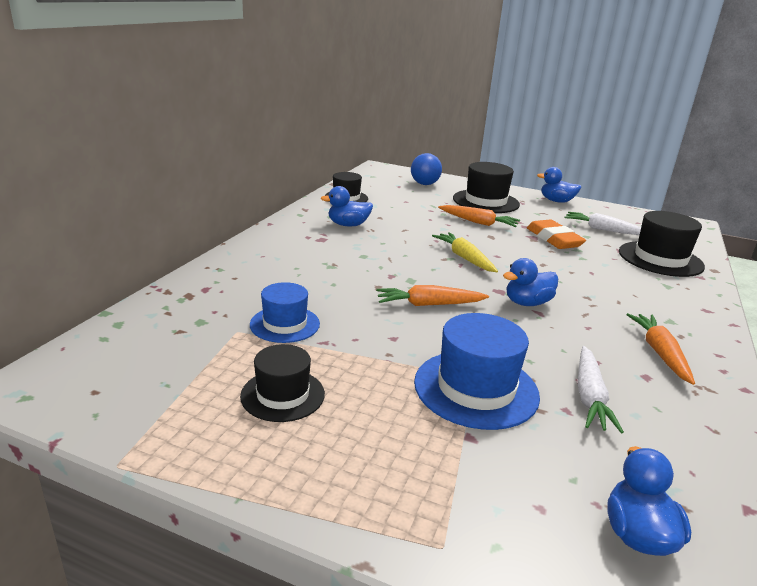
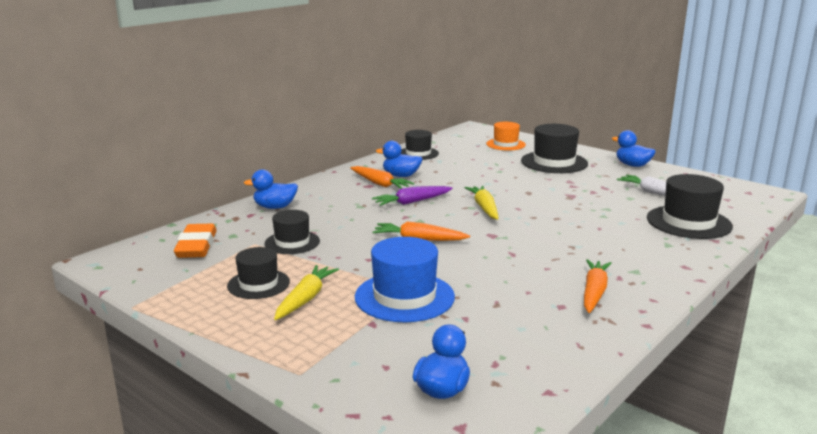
camera: 20 degrees right, 5 degrees down
blue hat [250,282,320,343] -> black hat [264,210,320,254]
blue ball [411,153,442,185] -> orange hat [486,122,526,151]
orange carrot [438,205,520,227] -> orange carrot moved to [350,166,415,189]
blue duck [503,258,558,306] -> blue duck moved to [244,169,298,209]
orange eraser [527,219,586,249] -> orange eraser moved to [174,224,217,258]
white carrot [577,346,624,433] -> none
none -> yellow carrot [274,265,339,320]
none -> purple carrot [372,186,453,206]

